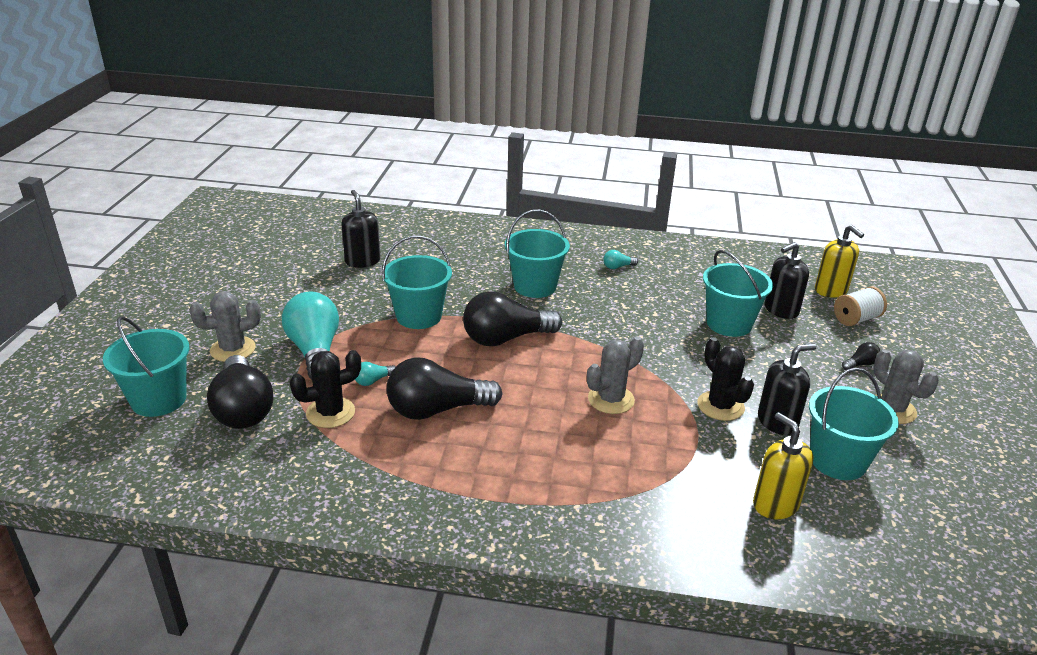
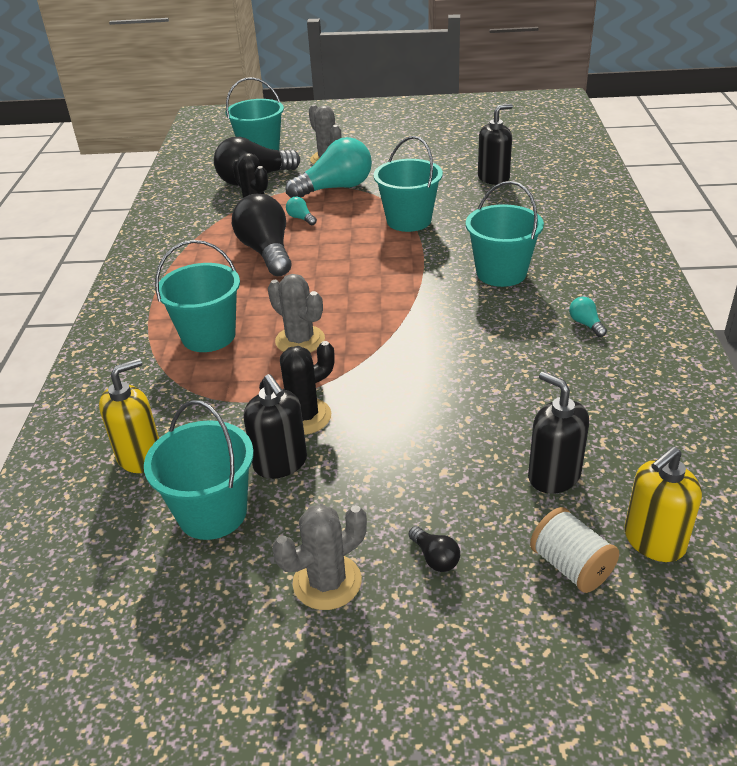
camera: 85 degrees right, 5 degrees up
black light bulb [463,292,562,346] -> none
turquoise bucket [703,250,773,337] -> turquoise bucket moved to [155,240,240,352]

